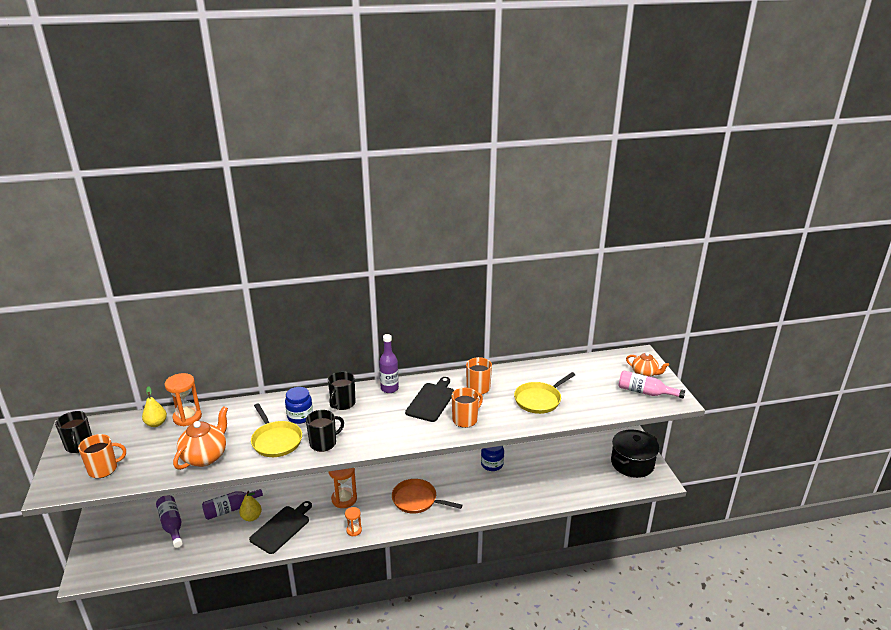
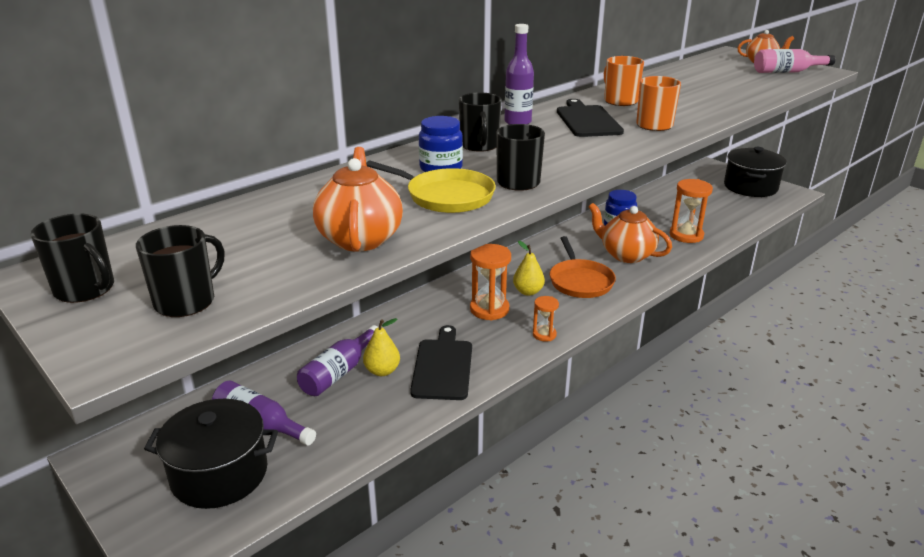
camera: 30 degrees left, 0 degrees up
orange mug [78,434,126,478] -> black mug [136,225,224,317]
yellow pear [142,386,167,427] -> yellow pear moved to [513,241,545,296]
orange hourglass [164,373,202,426] -> orange hourglass moved to [670,179,713,243]
orange pan [392,479,462,514] -> orange pan turned 90 degrees counterclockwise [550,236,616,298]
yellow pan [514,372,575,414] -> none
none -> black pot [144,399,278,509]
none -> orange teapot [588,203,672,263]

